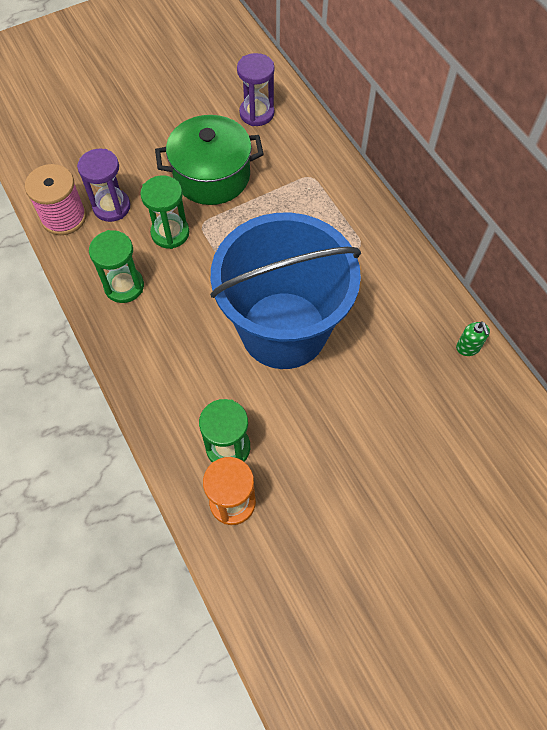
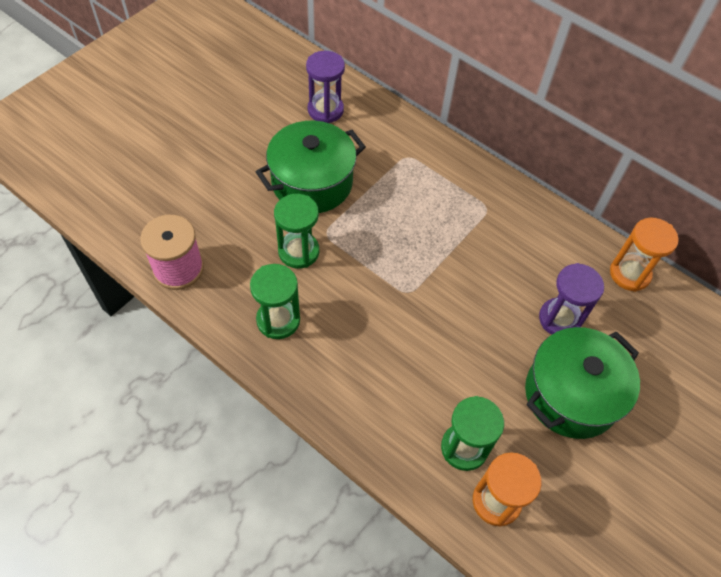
camera: 25 degrees left, 5 degrees down
purple hourglass [77,149,130,222] -> purple hourglass moved to [539,263,604,335]
blue bucket [210,213,361,369] -> none
green soap dispenser [456,322,490,356] -> orange hourglass [610,218,679,292]
none -> green pot [525,327,640,439]

